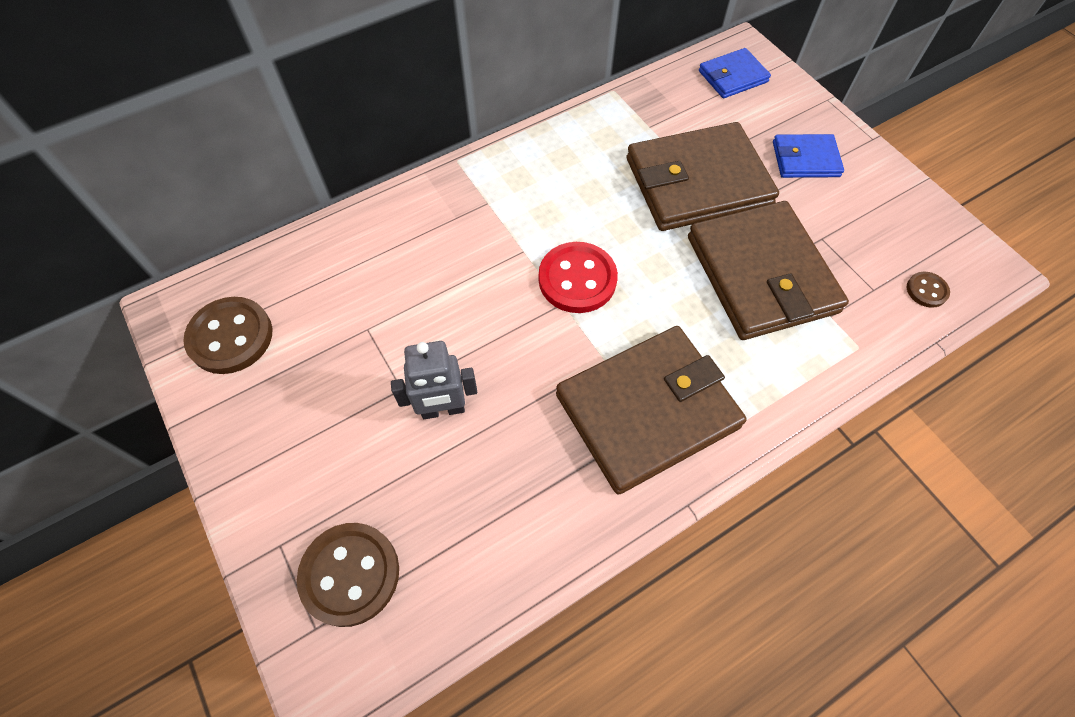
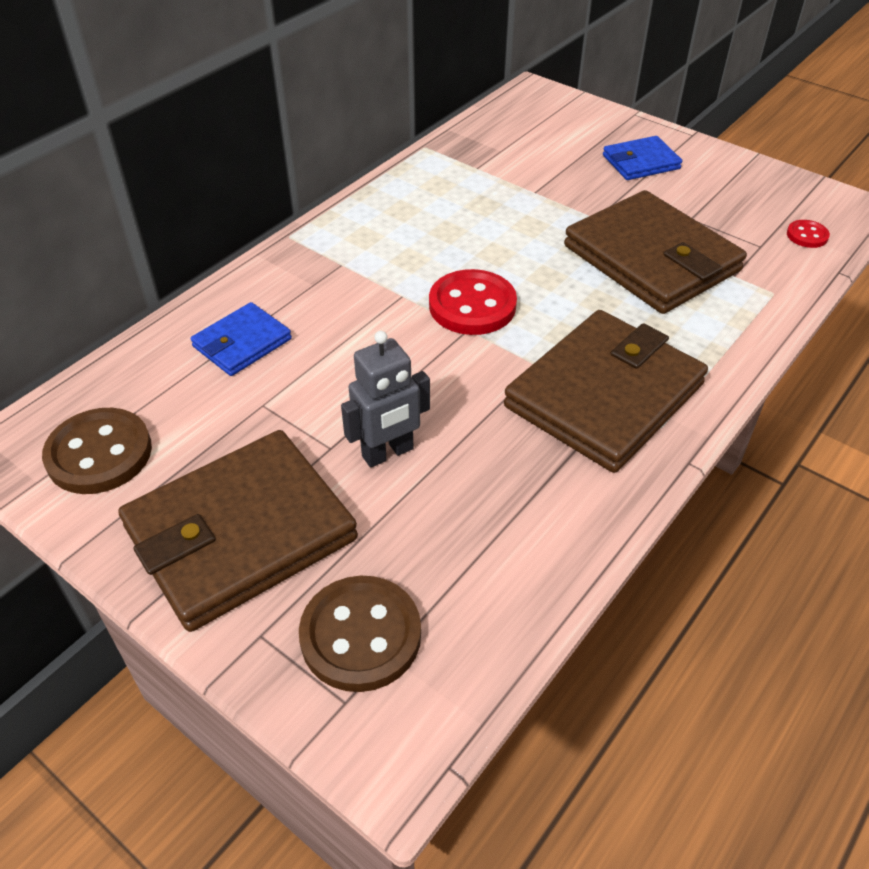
camera: 20 degrees left, 15 degrees down
brown wallet [627,122,779,231] -> brown wallet moved to [118,430,358,632]
blue wallet [699,48,771,98] -> blue wallet moved to [191,302,292,376]
brown button [907,272,950,308] -> red button [787,220,830,248]

